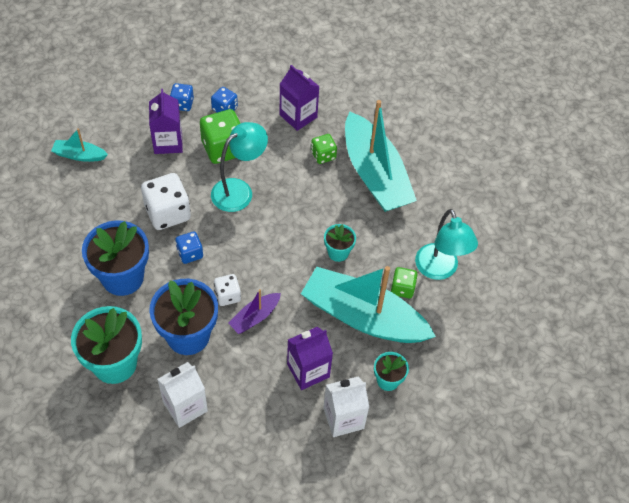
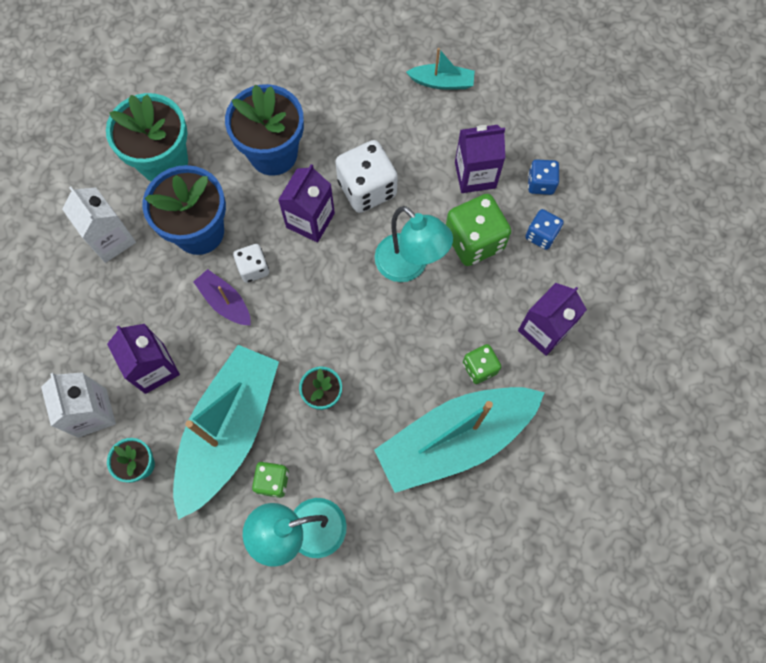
camera: 90 degrees right, 15 degrees up
turquoise boat [51,128,108,162] -> turquoise boat turned 90 degrees clockwise [406,48,475,89]
blue dice [175,231,203,264] -> purple carton [278,164,335,242]

